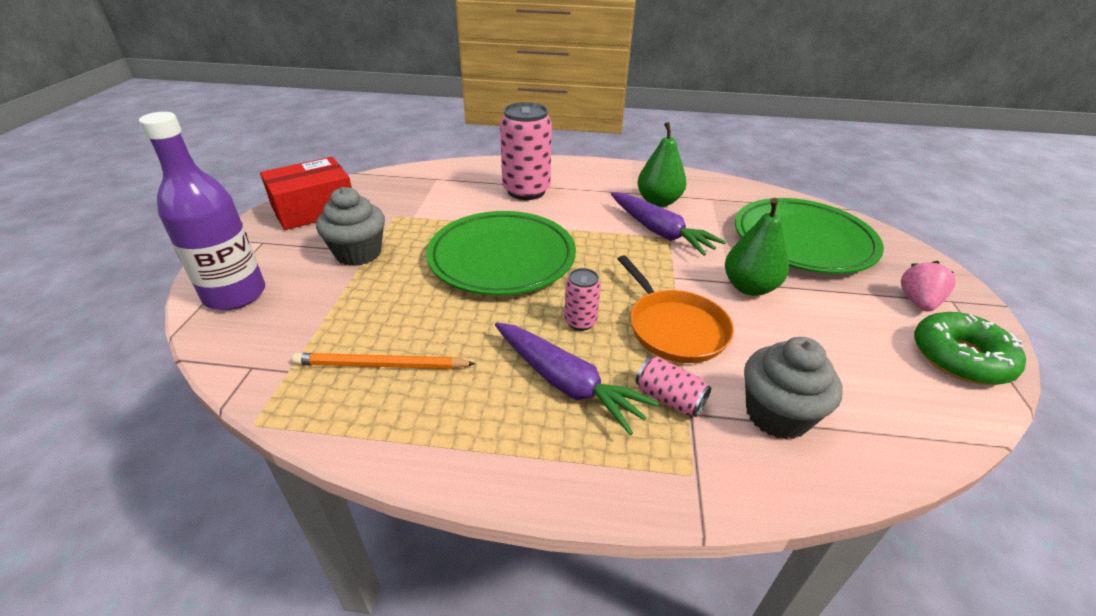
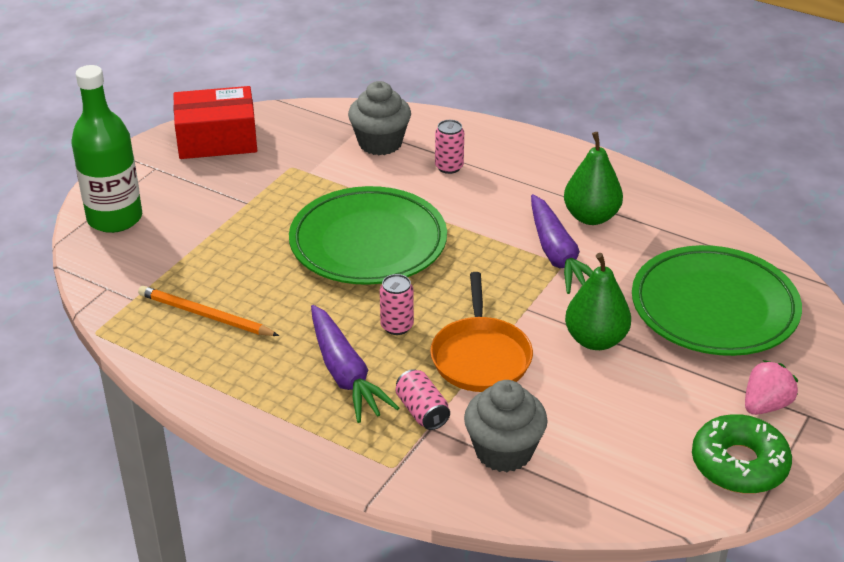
camera: 25 degrees right, 0 degrees up
purple bottle [139,112,265,310] -> green bottle [72,65,142,233]
grey cupcake [316,187,385,266] -> grey cupcake moved to [348,81,411,155]
pink can [500,102,552,200] -> pink can [435,120,464,174], size x0.50

